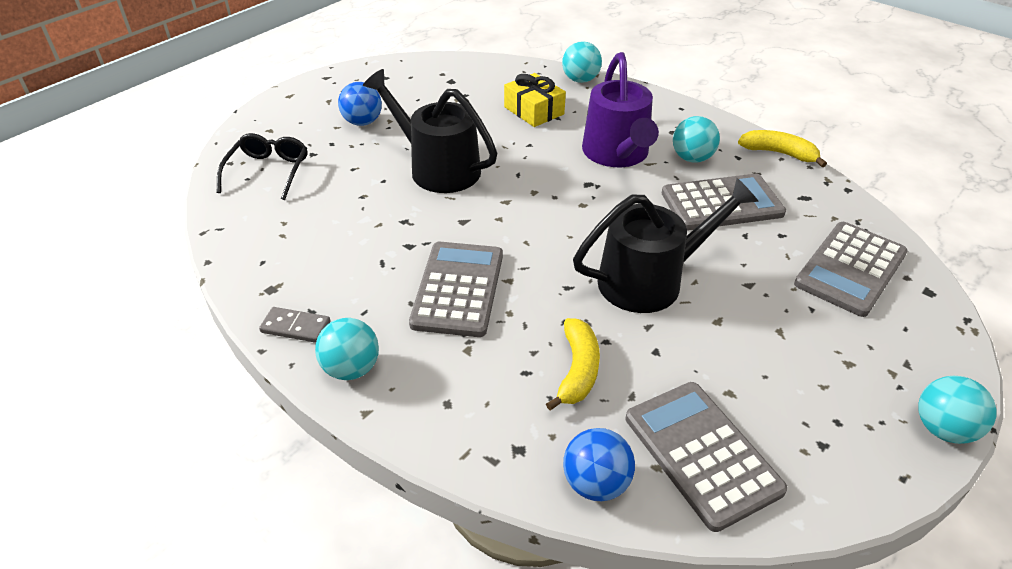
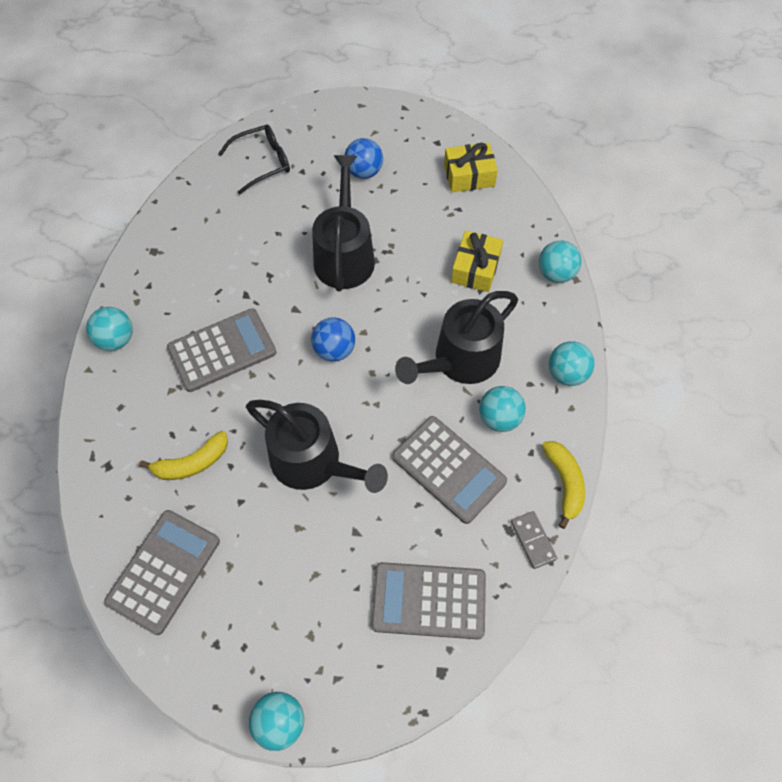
camera: 55 degrees right, 20 degrees up
grey domino [259,307,331,343] -> grey domino moved to [511,511,557,569]
blue ball [563,428,635,501] -> blue ball moved to [311,317,355,362]
purple watering can [582,52,659,167] -> black watering can [395,291,518,384]
none -> yellow gift [444,142,498,192]
none -> turquoise ball [549,341,595,386]

